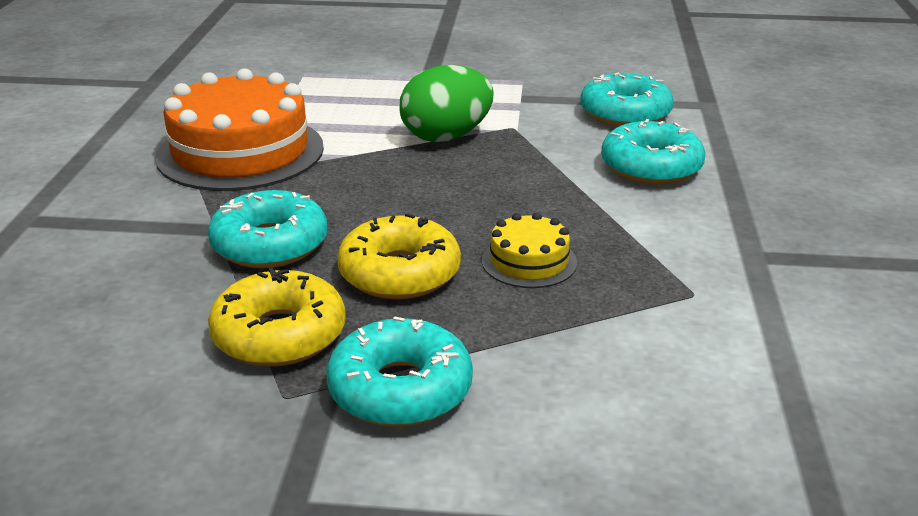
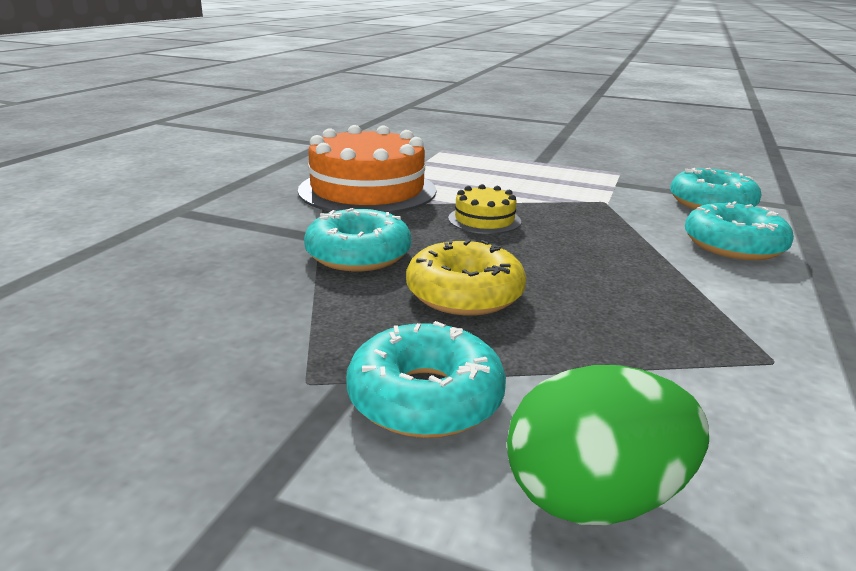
camera: 15 degrees right, 5 degrees down
yellow donut [208,268,346,367] -> none
green egg [400,65,494,142] -> green egg moved to [507,365,709,525]
yellow cake [482,212,577,288] -> yellow cake moved to [448,184,521,234]

